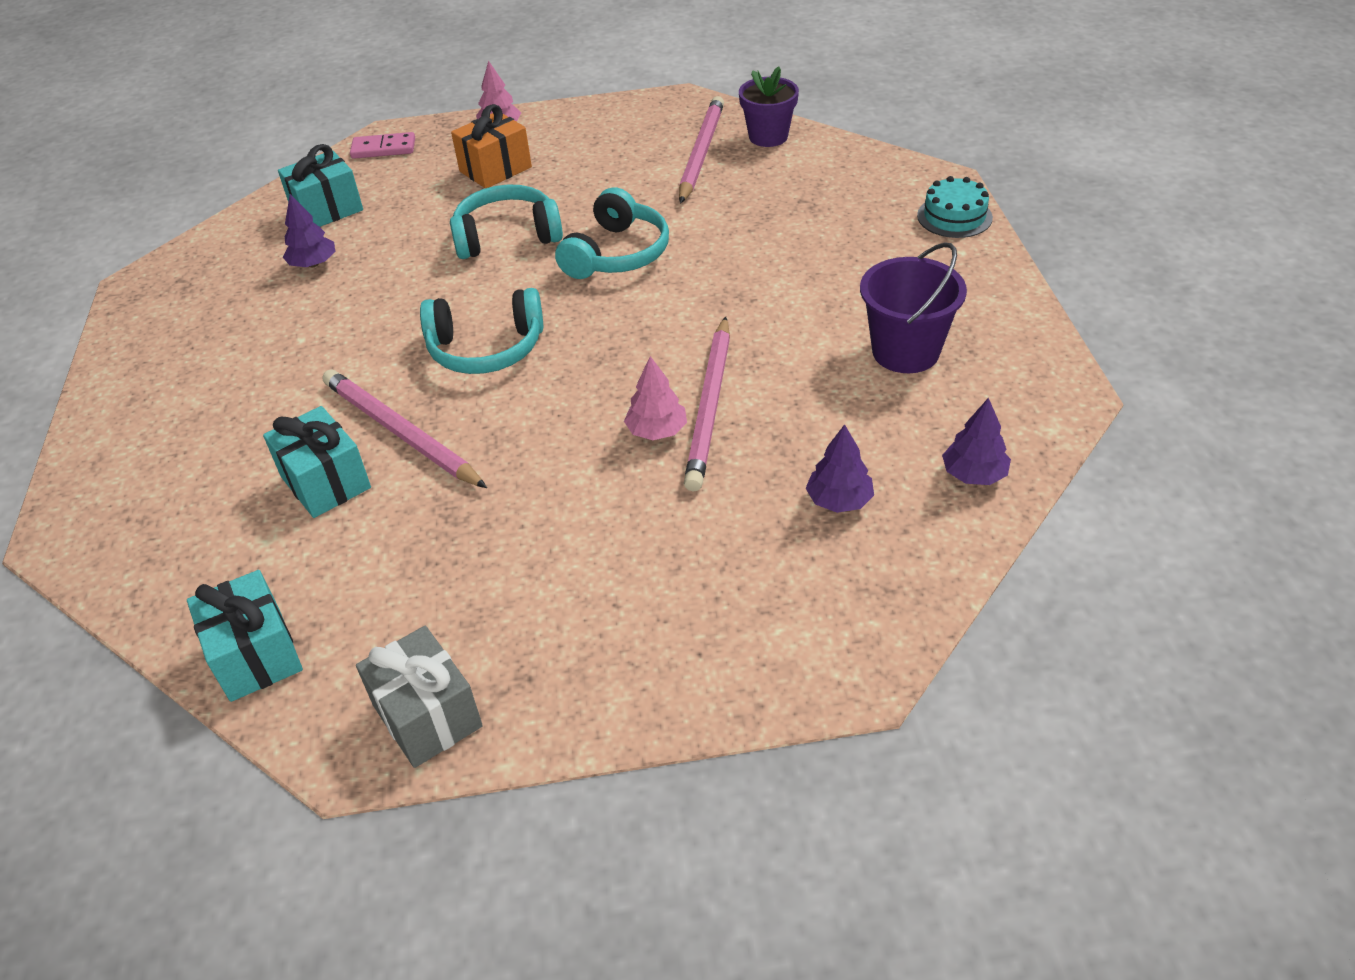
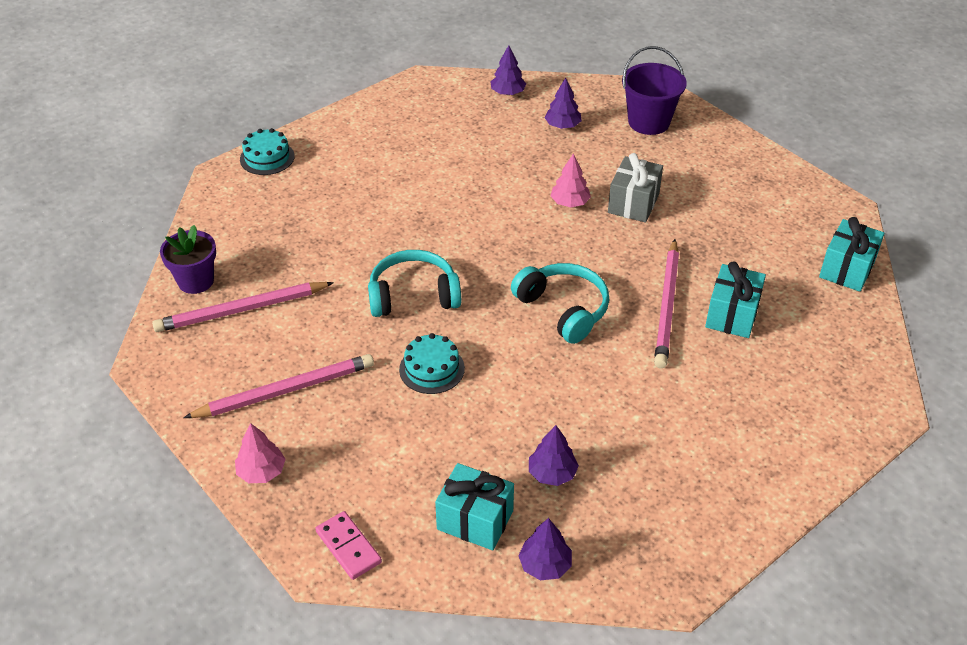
camera: 125 degrees left, 0 degrees up
grey gift [356,626,483,768] -> grey gift moved to [608,153,663,223]
turquoise headphones [450,184,563,259] -> turquoise cake [399,333,465,394]
orange gift [451,104,532,188] -> none
pink pencil [684,317,730,491] -> pink pencil moved to [183,354,374,418]
purple bucket [860,243,967,373] -> purple bucket moved to [622,46,687,135]
none -> purple tree [518,518,572,580]

